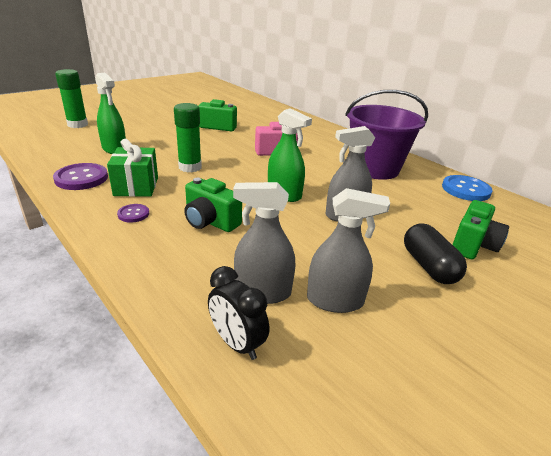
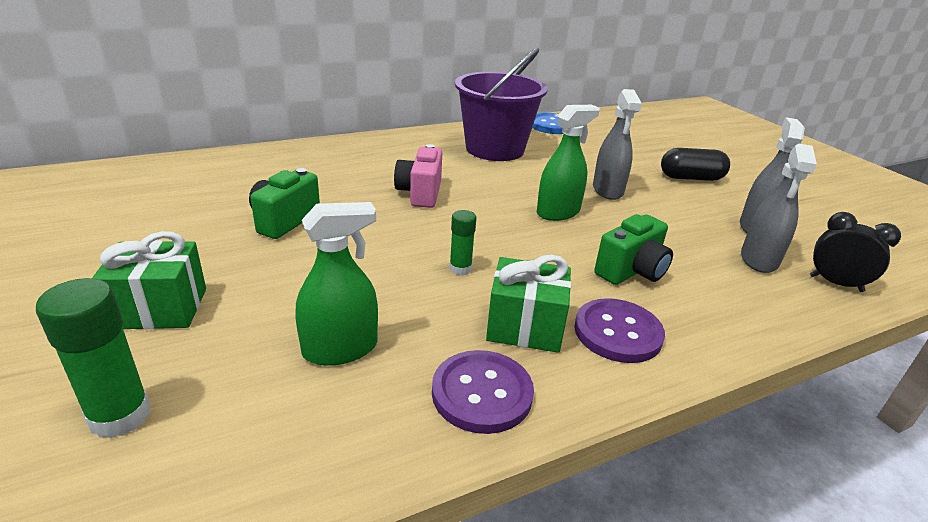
camera: 75 degrees left, 0 degrees up
purple button [117,204,149,223] -> purple button [574,298,665,363], size x1.86
green glue stick [174,103,202,173] -> green glue stick [449,210,477,275], size x0.59
black clock [208,266,270,360] -> black clock turned 120 degrees counterclockwise [810,212,901,292]
green camera [452,200,509,259] -> none
none -> green gift [92,231,206,329]

